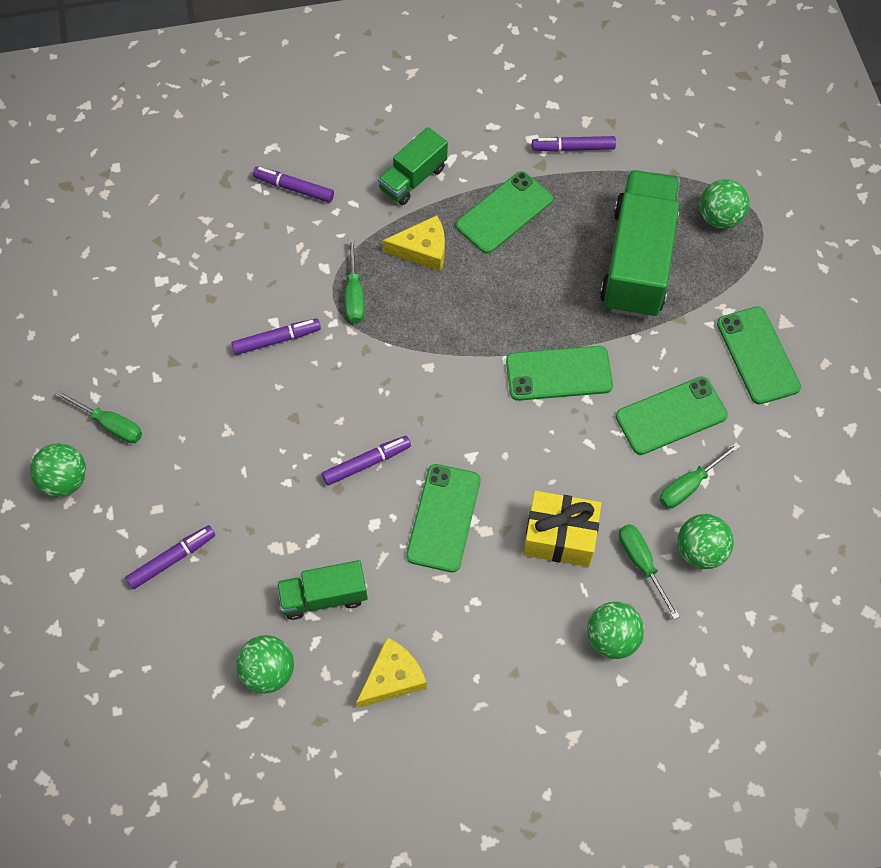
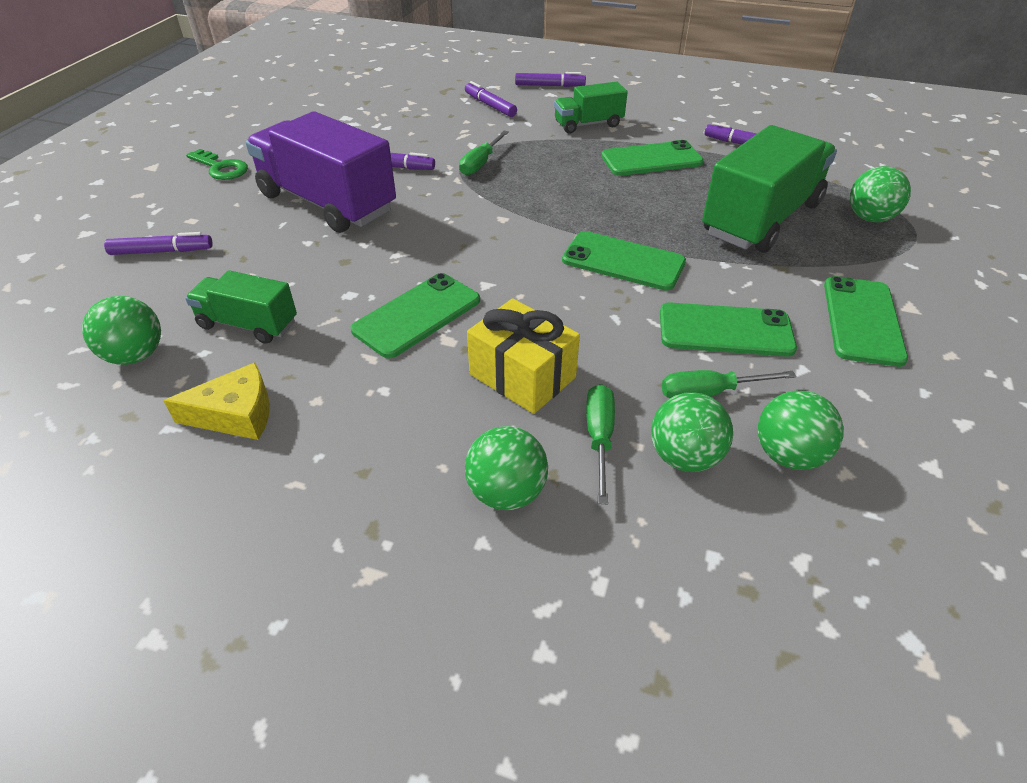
camera: 30 degrees right, 20 degrees down
green ball [30,443,86,497] -> green ball moved to [758,390,844,470]
green screwdriver [55,390,142,443] -> green key [186,149,248,180]
purple marker [322,436,411,486] -> purple marker moved to [515,72,586,87]
yellow cheese [383,215,445,271] -> none
none -> purple truck [246,111,396,233]

